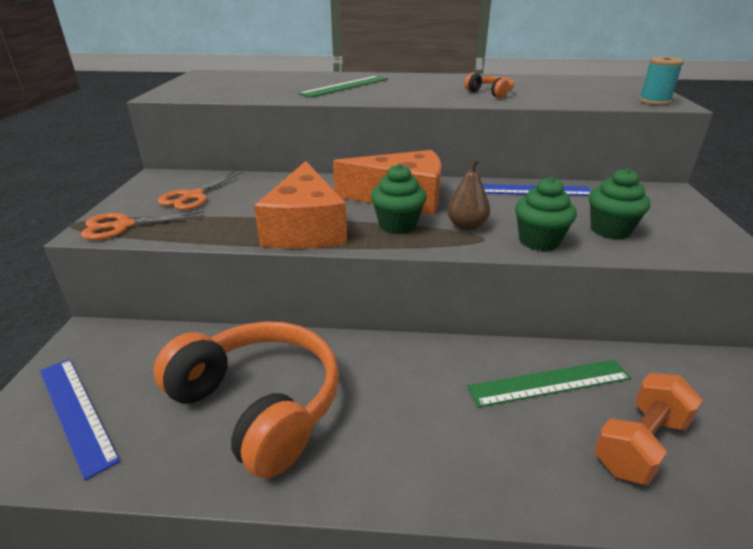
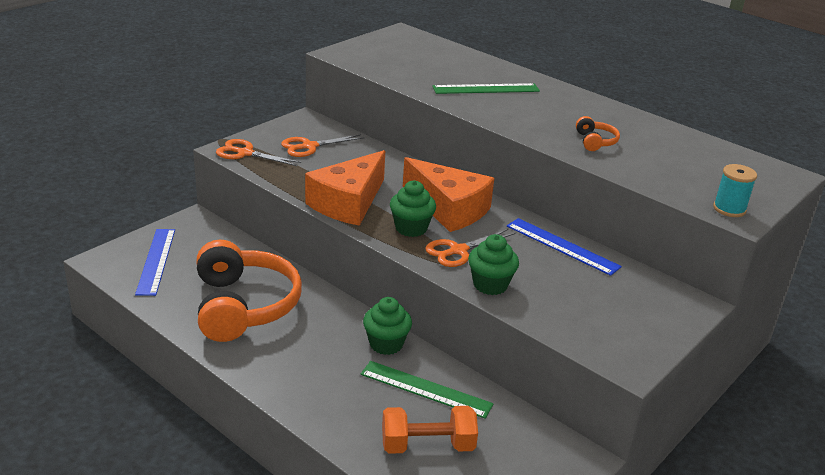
camera: 35 degrees right, 0 degrees up
brown pear [447,159,490,231] -> orange scissors [425,229,516,267]
green cupcake [589,168,650,239] -> green cupcake moved to [363,297,412,355]

